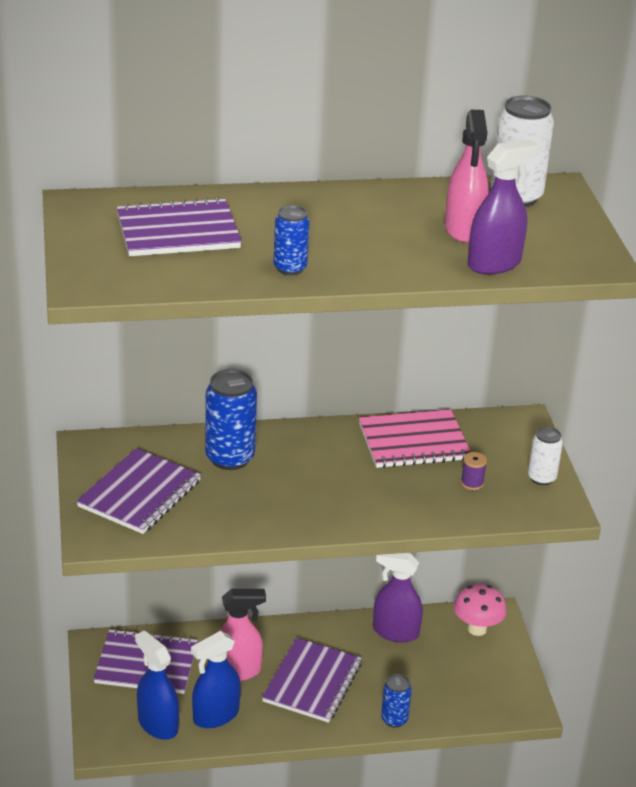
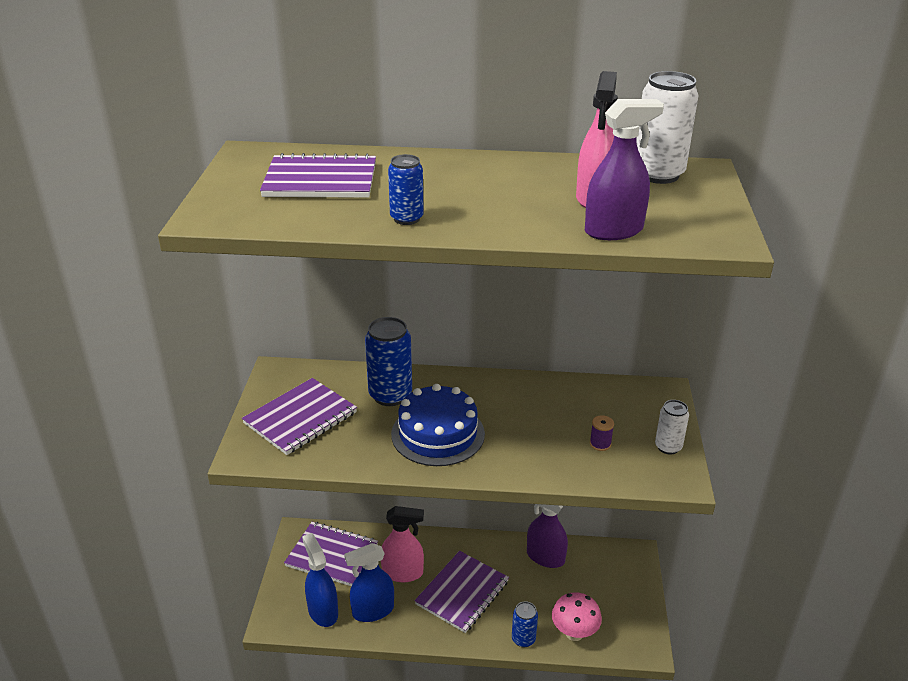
camera: 15 degrees right, 0 degrees up
pink notebook [359,409,471,468] -> none
pink mushroom [454,584,507,636] -> pink mushroom moved to [552,592,602,641]
none -> blue cake [391,384,485,466]

